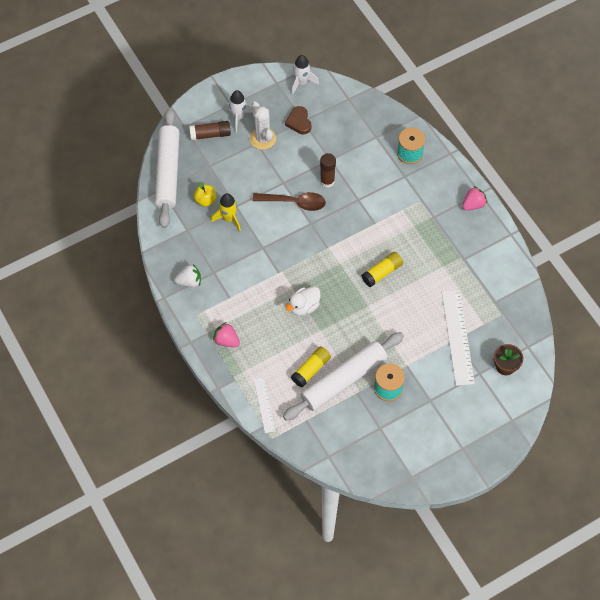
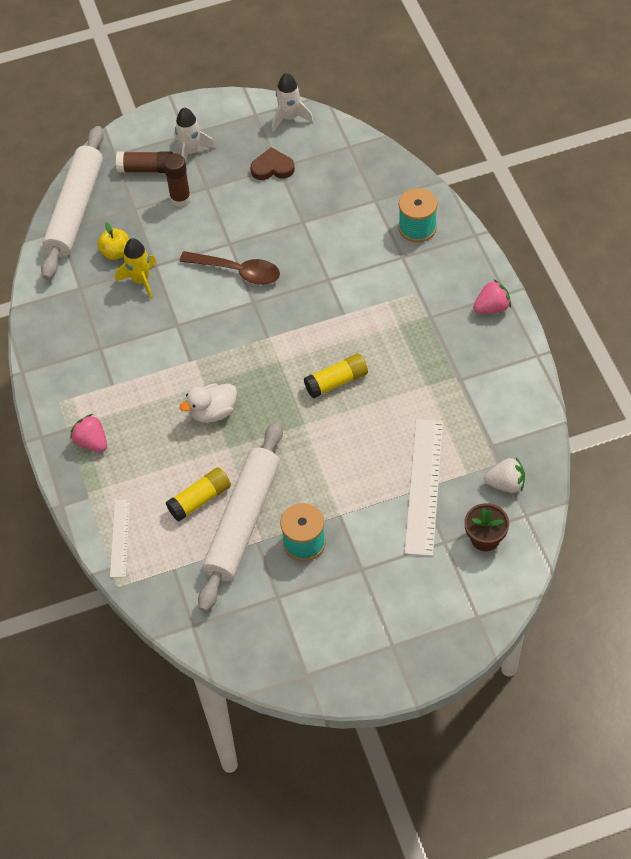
camera: 15 degrees right, 5 degrees down
white strawberry [174,264,201,287] -> white strawberry moved to [484,457,525,493]
white cactus [250,102,276,150] -> none
white rolling pin [283,332,404,421] -> white rolling pin turned 45 degrees counterclockwise [198,421,283,612]
brown heart [285,106,311,134] -> brown heart turned 90 degrees clockwise [250,147,295,180]
brown glue stick [320,153,336,188] -> brown glue stick moved to [163,153,191,207]

